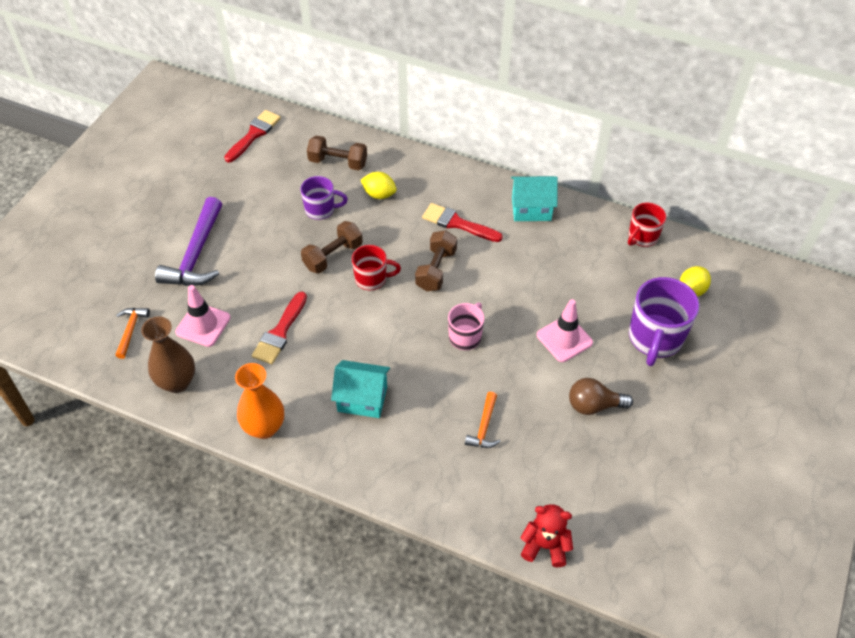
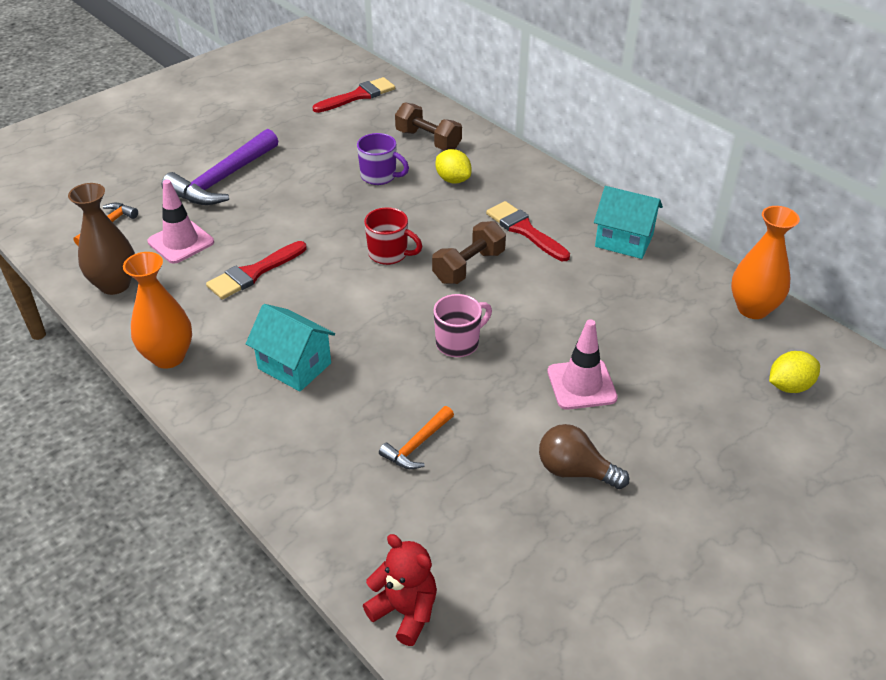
camera: 25 degrees right, 10 degrees down
brown dumbbell [301,221,363,273] -> none
red mug [628,203,666,247] -> orange vase [731,206,800,319]
purple mug [629,277,699,366] -> none

